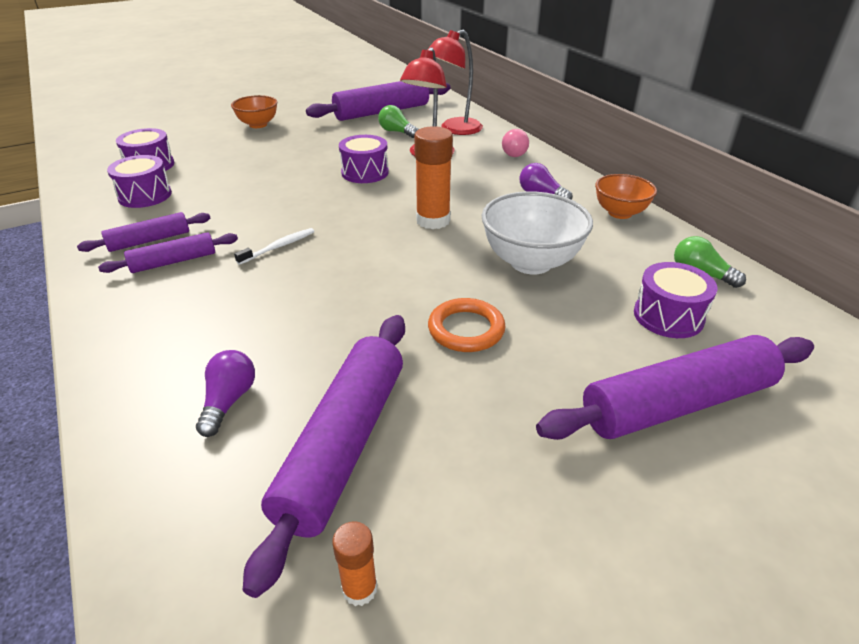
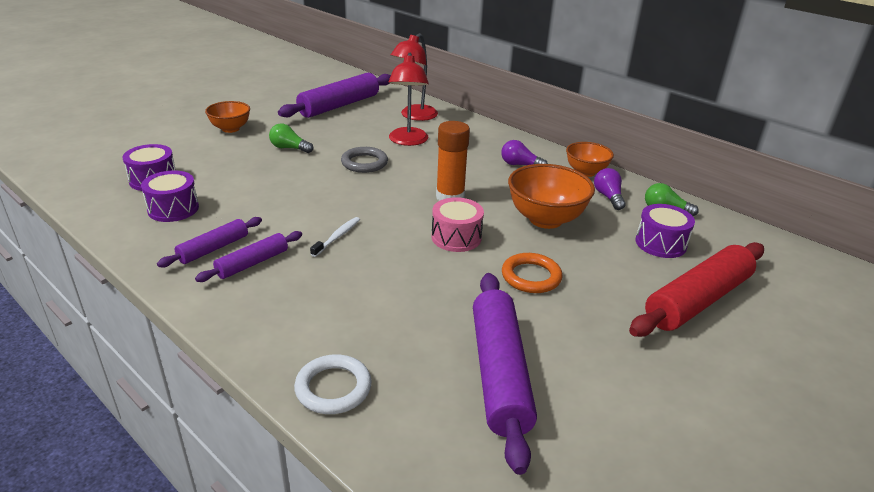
camera: 20 degrees left, 5 degrees down
purple light bulb [196,350,255,437] -> purple light bulb moved to [594,168,626,210]
orange glue stick [332,521,377,606] -> none
purple drum [339,135,389,183] -> grey ring [341,147,388,173]
green light bulb [378,105,419,138] -> green light bulb moved to [269,123,313,153]
white bowl [482,191,593,274] -> orange bowl [508,164,595,229]
pink light bulb [502,129,529,157] -> none
purple rolling pin [536,335,814,440] -> red rolling pin [629,242,764,337]
none -> white ring [294,354,372,414]
none -> pink drum [431,197,484,252]

